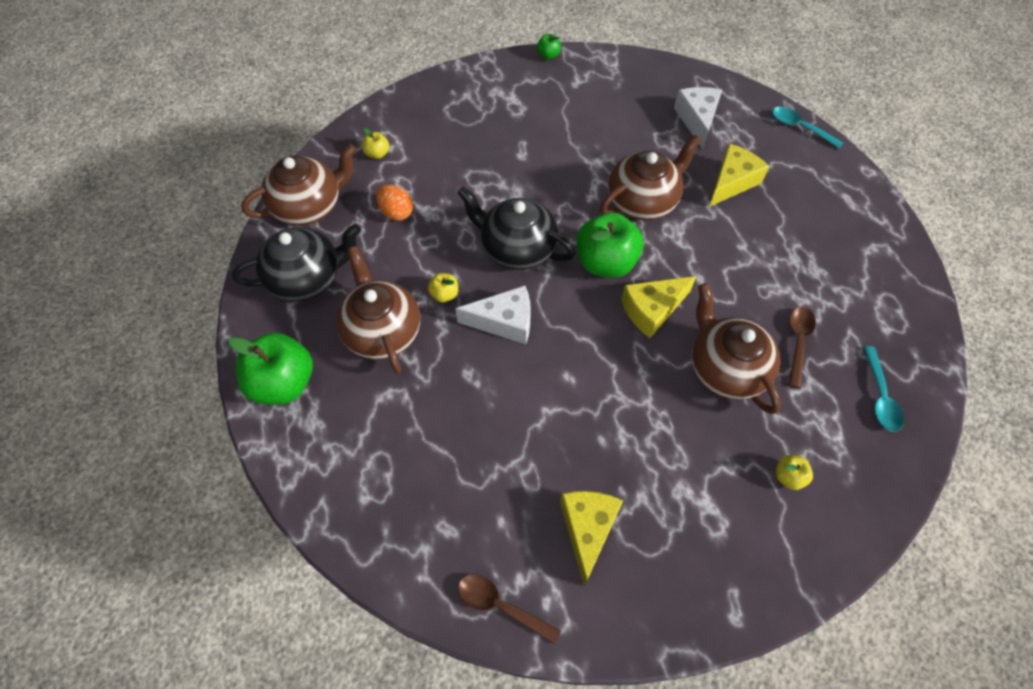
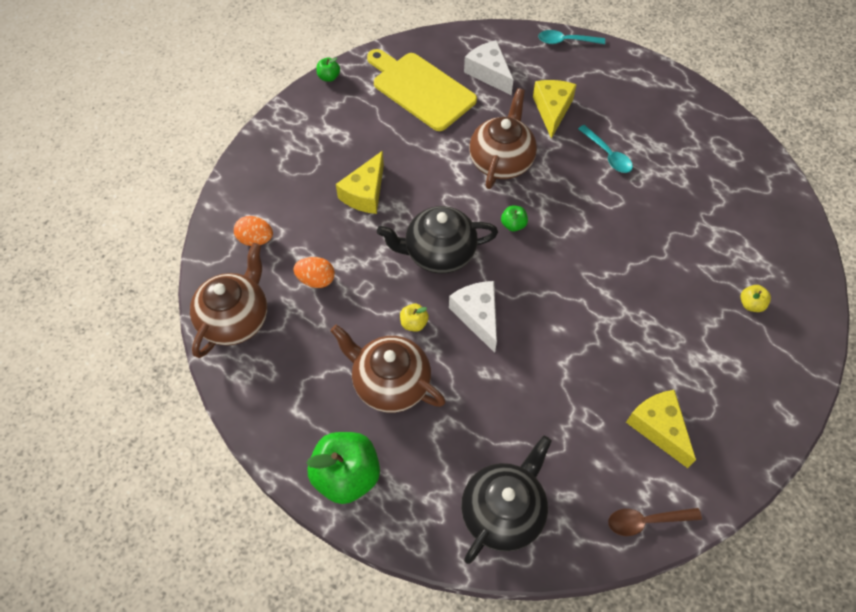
camera: 35 degrees left, 0 degrees up
black teapot [232,224,361,301] -> black teapot moved to [461,436,552,564]
yellow apple [362,128,390,159] -> orange egg [234,216,273,246]
white cheese [456,285,531,344] -> white cheese turned 75 degrees counterclockwise [449,281,497,353]
green apple [577,212,644,278] -> green apple [501,205,528,231], size x0.45
yellow cheese [621,276,696,338] -> yellow cheese moved to [336,151,384,214]
brown teapot [691,283,781,414] -> none
brown spoon [789,306,816,388] -> none
turquoise spoon [863,346,904,432] -> turquoise spoon moved to [578,125,633,173]
none -> yellow cutting board [367,49,477,131]

